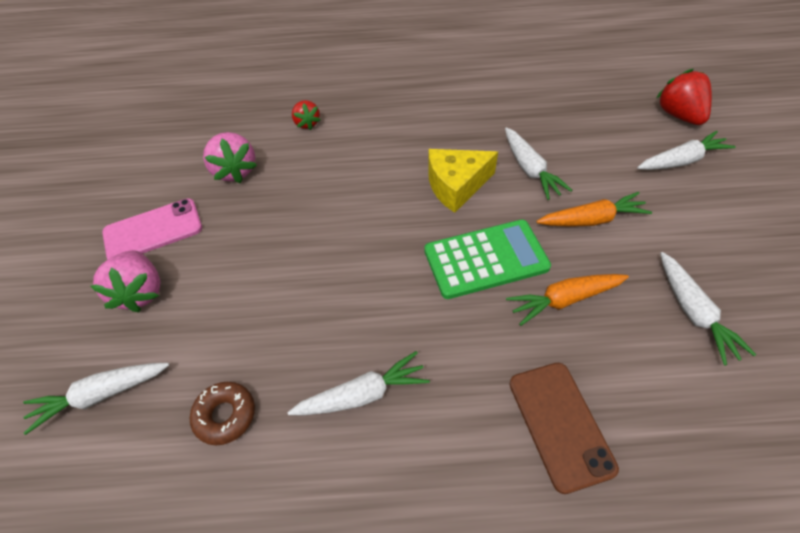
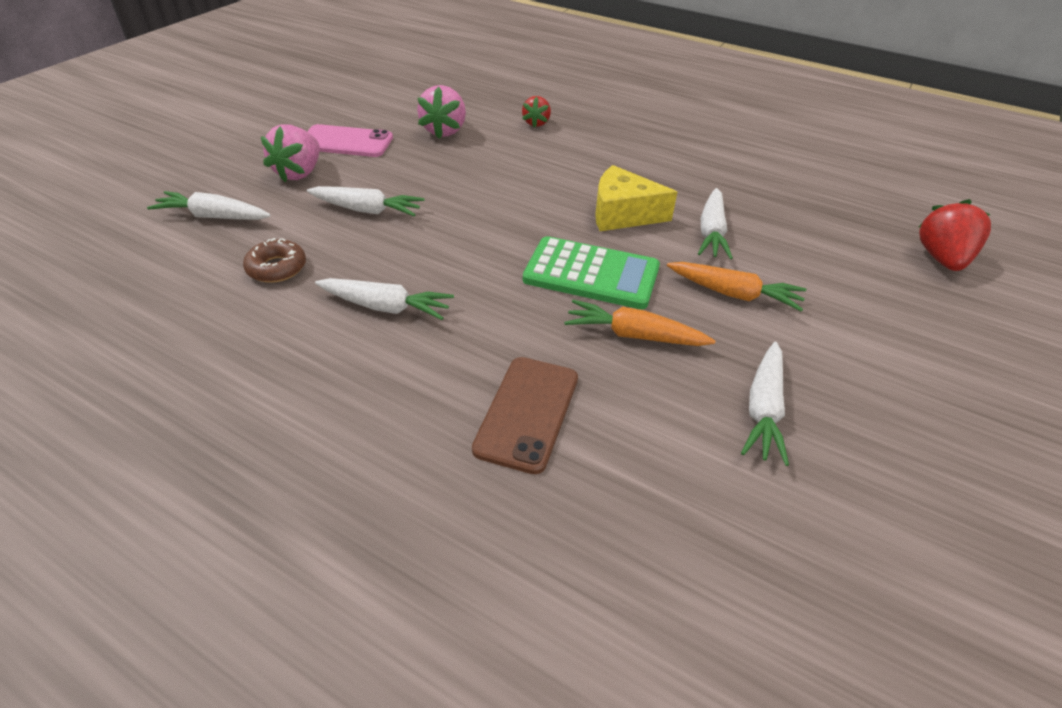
camera: 30 degrees right, 10 degrees down
white carrot [637,131,736,170] -> white carrot moved to [307,186,424,216]

